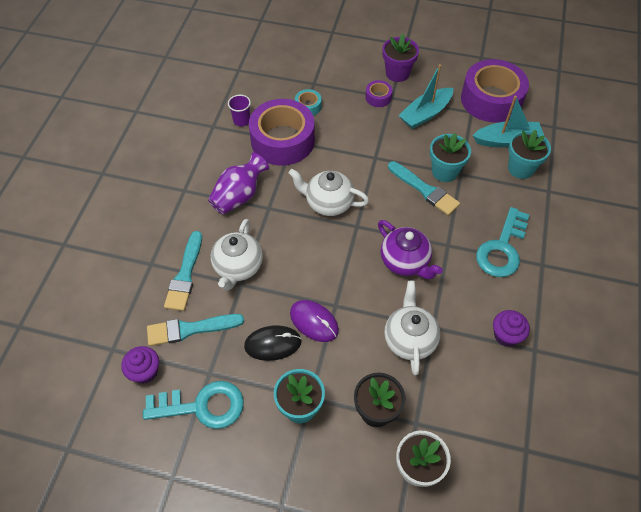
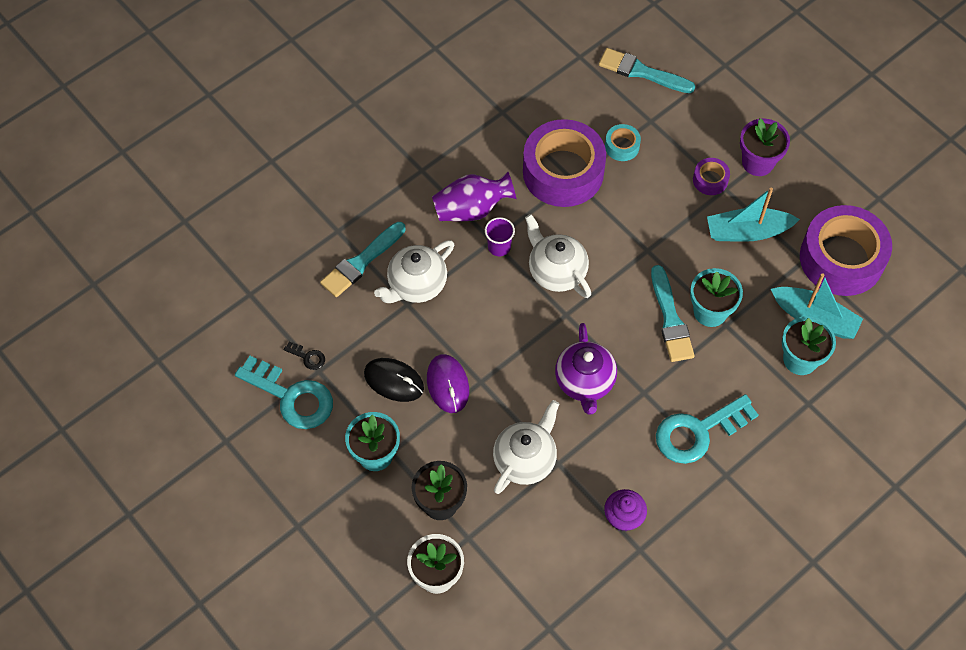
camera: 35 degrees right, 5 degrees up
purple cupcake [121,346,159,384] -> none
turquoise brush [147,314,244,346] -> turquoise brush moved to [599,48,695,93]
purple cup [228,95,251,126] -> purple cup moved to [485,217,515,256]
none -> black key [284,341,325,370]

